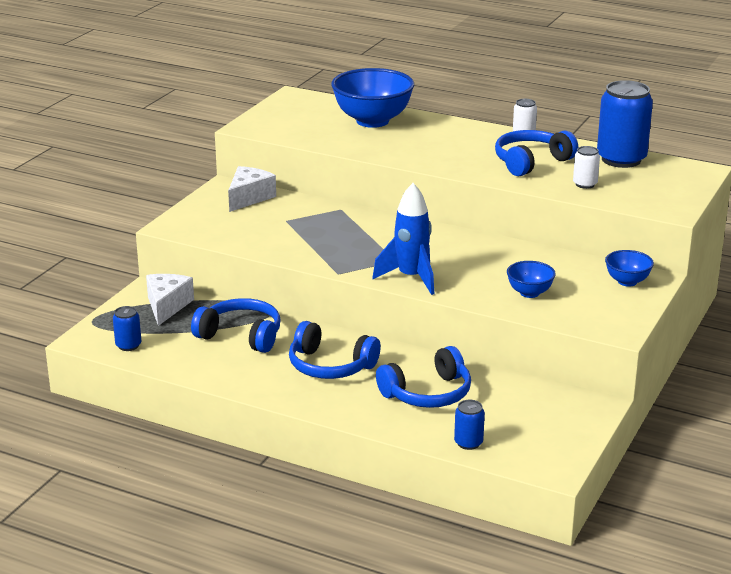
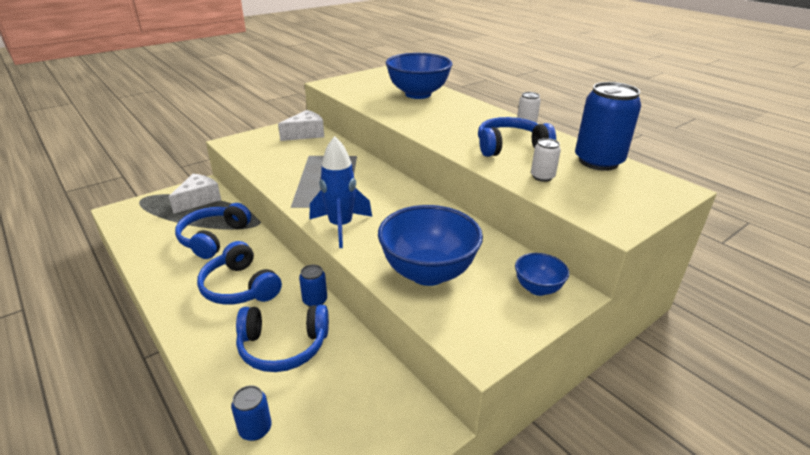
camera: 25 degrees right, 5 degrees up
blue can [113,306,141,351] -> blue can moved to [299,264,327,307]
blue headphones [191,298,281,353] -> blue headphones turned 120 degrees counterclockwise [175,203,251,259]
blue bowl [507,261,556,298] -> blue bowl [378,205,483,286], size x1.99

